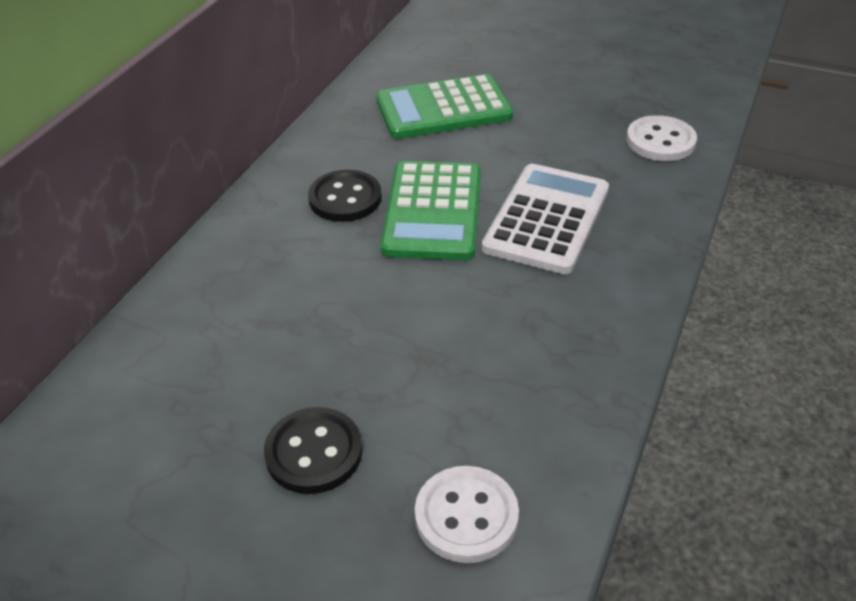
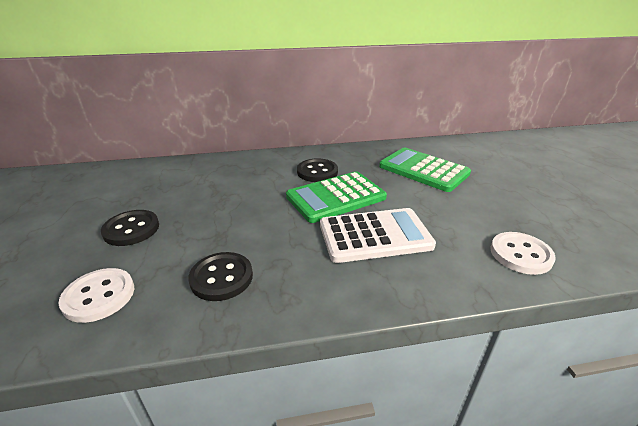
camera: 55 degrees right, 10 degrees down
none -> black button [188,252,253,301]

